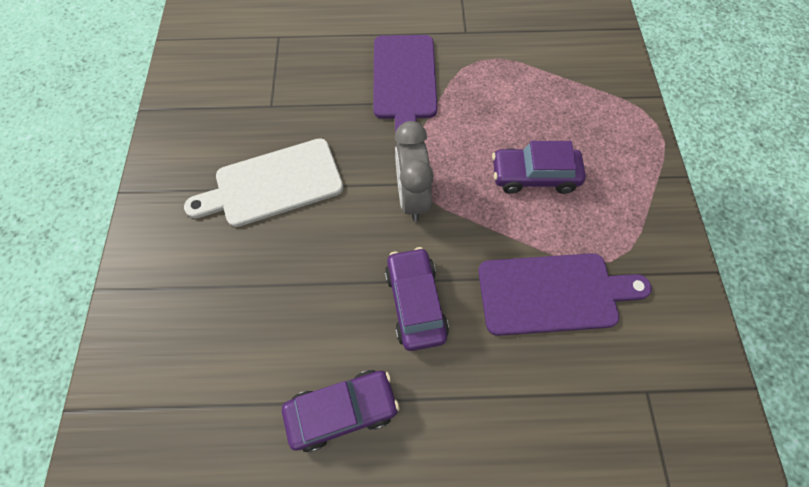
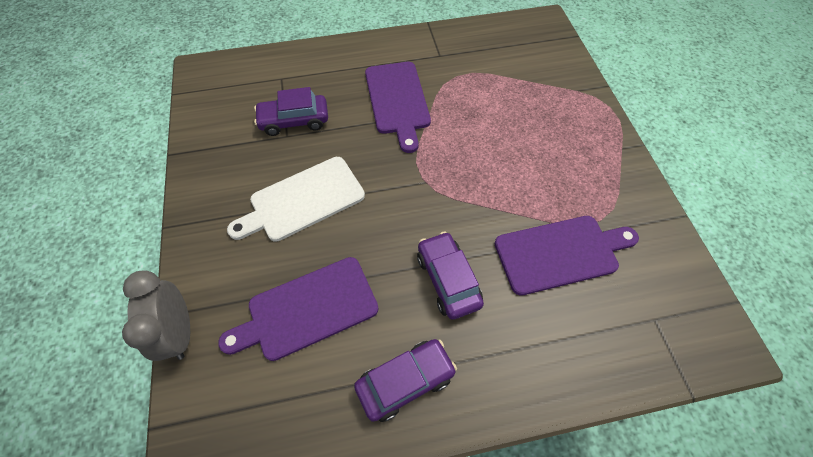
camera: 10 degrees left, 5 degrees down
grey clock [395,121,434,221] -> grey clock moved to [122,270,190,361]
purple car [492,141,586,194] -> purple car moved to [254,87,328,136]
none -> purple cutting board [218,257,379,361]

